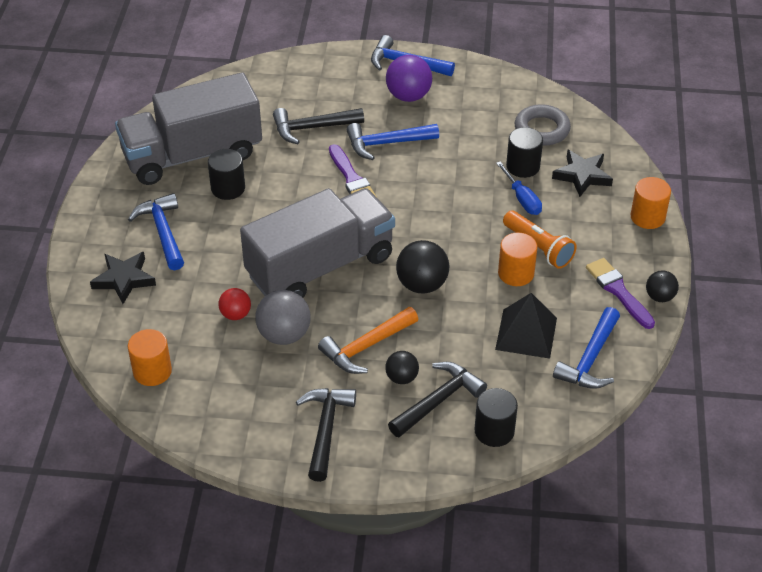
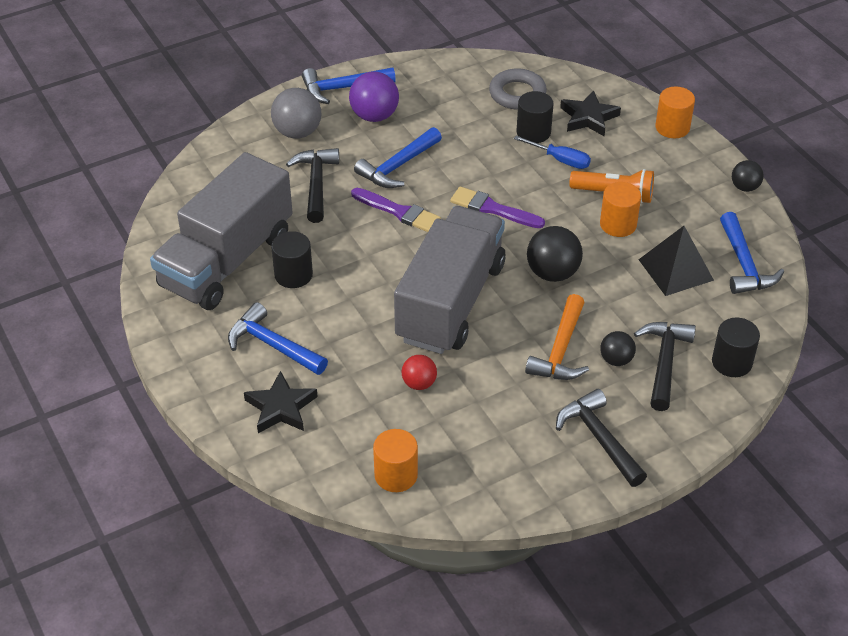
camera: 35 degrees left, 0 degrees up
grey ball [255,290,311,345] -> grey ball moved to [271,88,321,139]
black hammer [273,108,364,144] -> black hammer turned 135 degrees clockwise [286,148,339,223]
purple brush [586,258,655,329] -> purple brush moved to [450,186,545,228]

